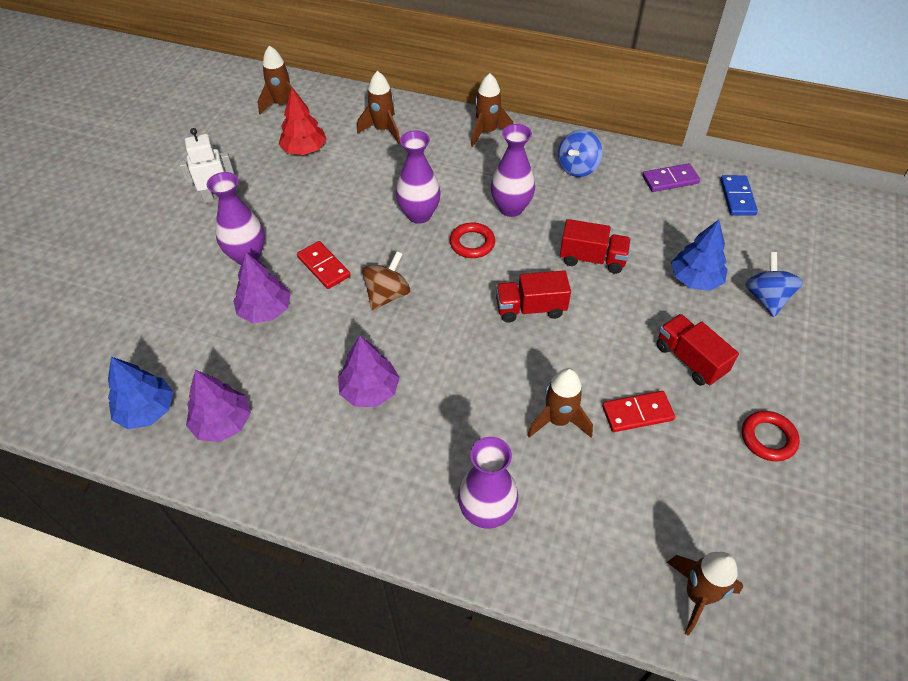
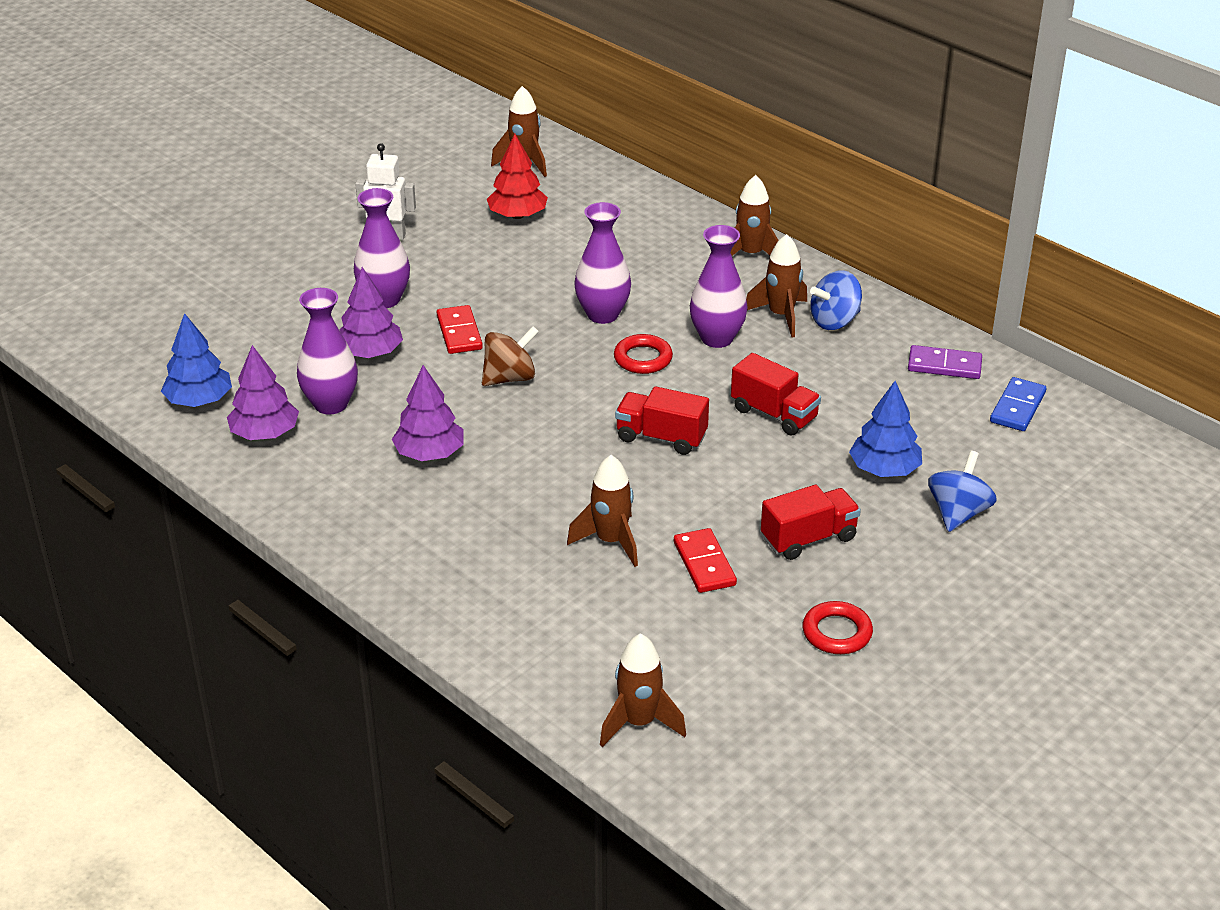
camera: 25 degrees right, 15 degrees down
brown rocket [357,71,400,144] -> brown rocket moved to [746,234,807,338]
purple vase [458,437,518,529] -> purple vase moved to [297,288,358,414]
red domino [602,391,675,432] -> red domino turned 60 degrees clockwise [674,528,737,593]
red truck [657,314,739,386] -> red truck turned 75 degrees clockwise [761,485,861,560]

